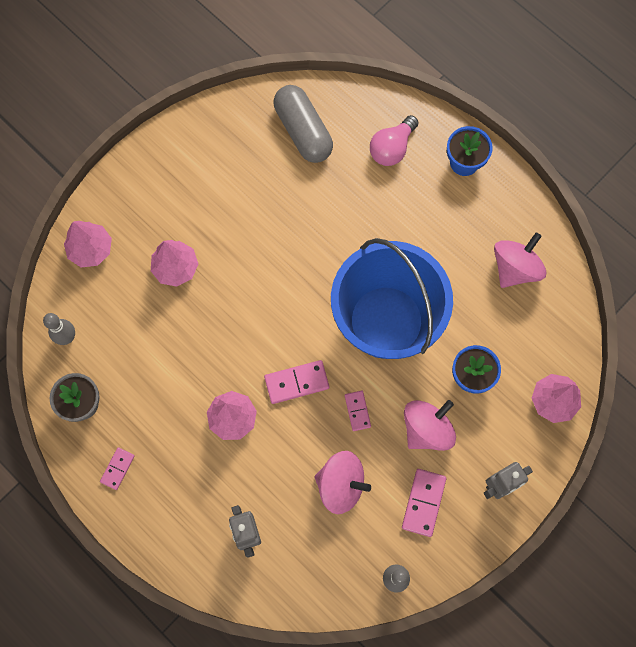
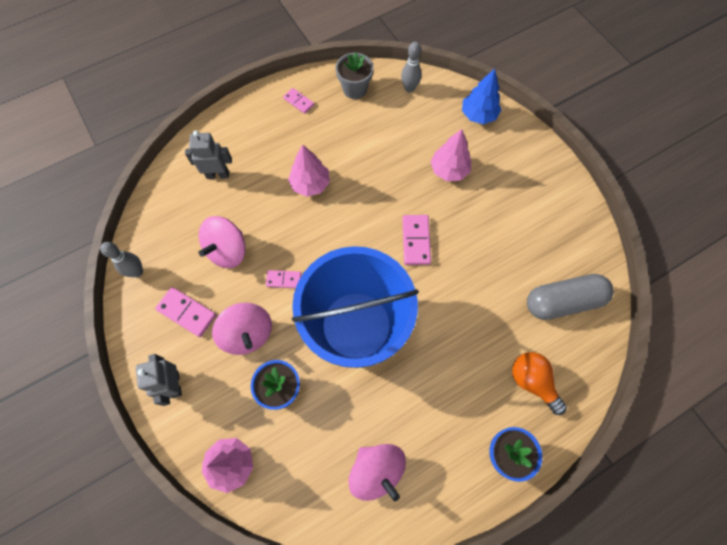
camera: 105 degrees right, 5 degrees down
pink tree [64,221,112,268] -> blue tree [462,69,501,124]
pink domino [264,360,329,404] -> pink domino moved to [402,215,431,265]
pink light bulb [370,115,419,166] -> orange light bulb [512,352,567,415]

